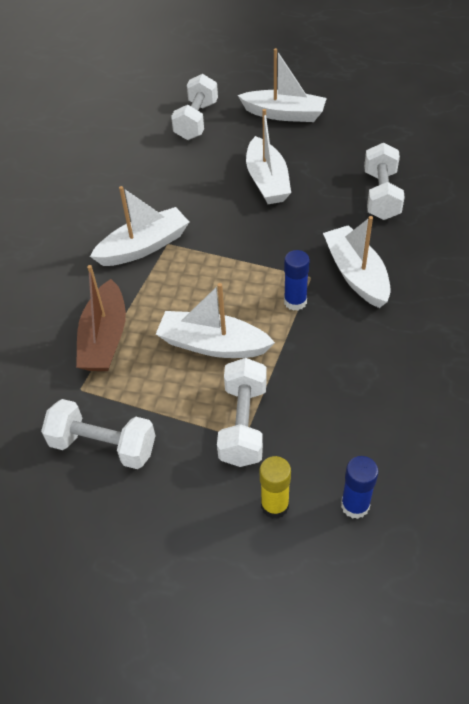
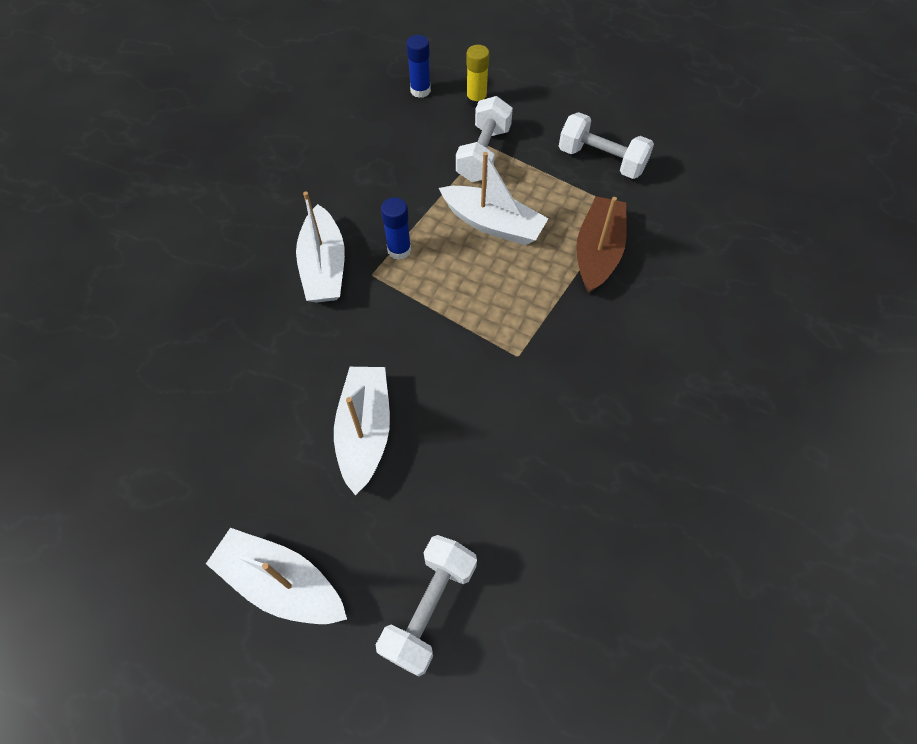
camera: 170 degrees left, 10 degrees up
white boat [90,186,189,266] -> none
white dumbbell [364,142,405,220] -> none

